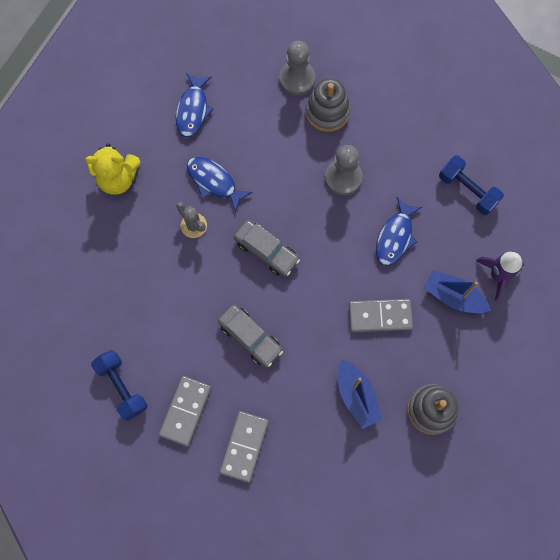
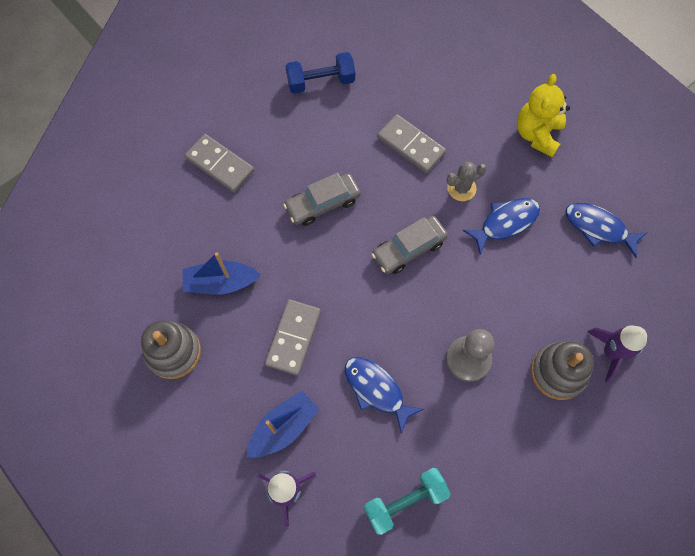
camera: 110 degrees right, 5 degrees down
grey domino [159,376,211,447] -> grey domino moved to [377,114,446,173]
grey pawn [279,41,315,95] -> purple rocket [587,325,647,383]
blue dumbbell [439,156,504,215] -> turquoise dumbbell [364,468,451,535]

